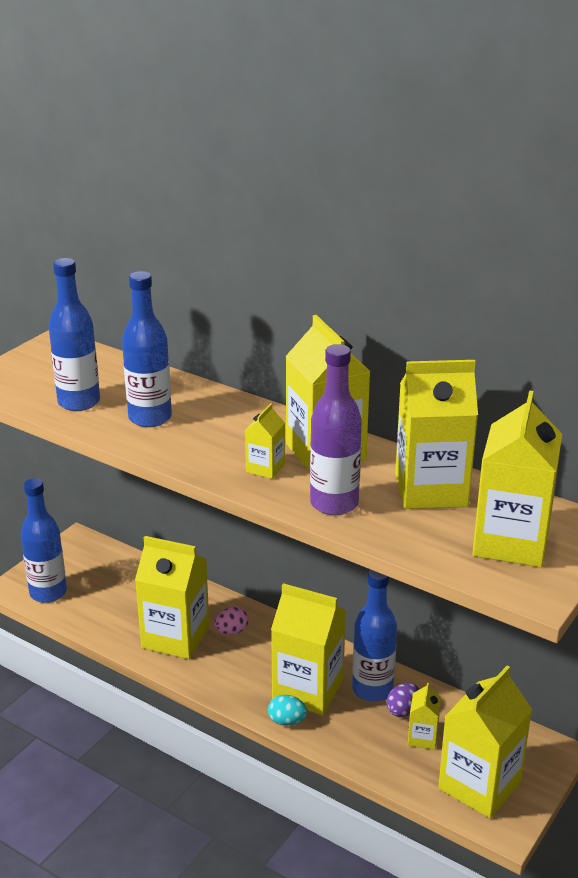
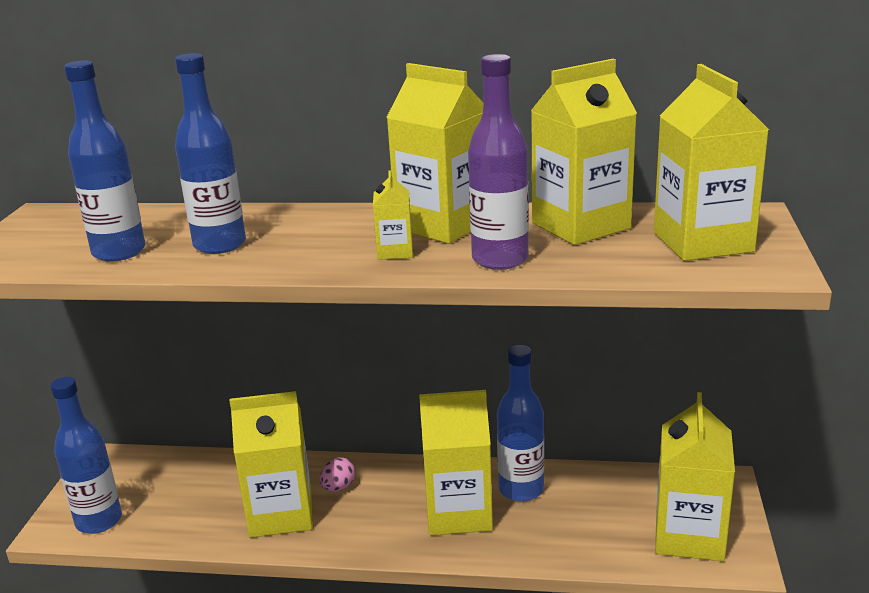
camera: 25 degrees left, 5 degrees down
turquoise egg [268,695,308,726] -> none
purple egg [386,683,420,717] -> none
yellow carton [408,682,441,750] -> none

